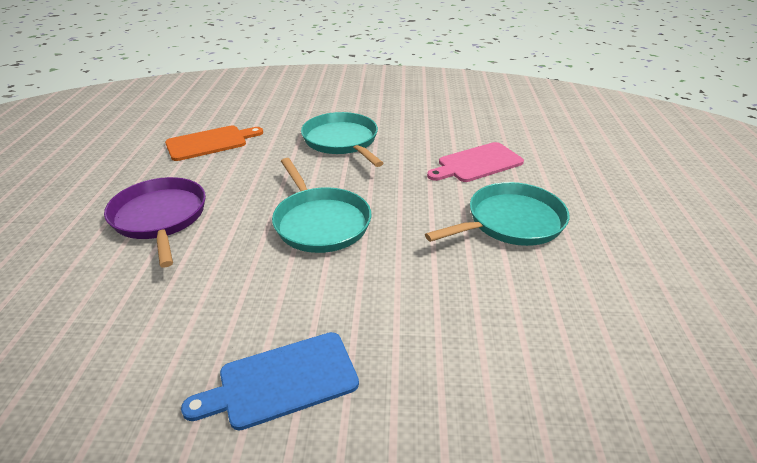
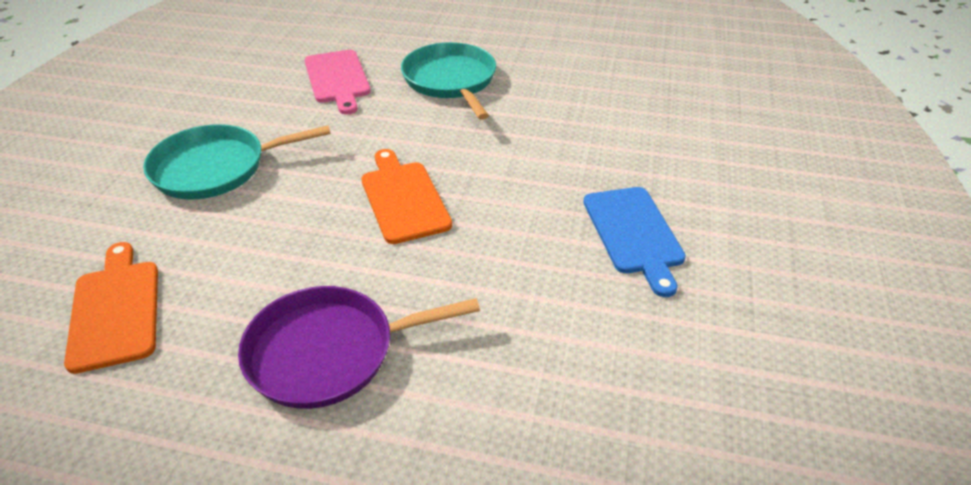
camera: 80 degrees left, 5 degrees up
turquoise pan [272,158,371,253] -> orange cutting board [361,149,452,244]

